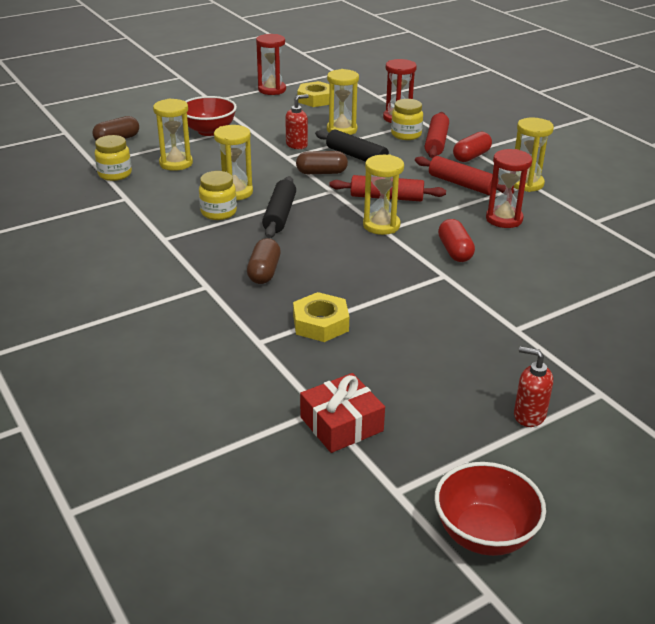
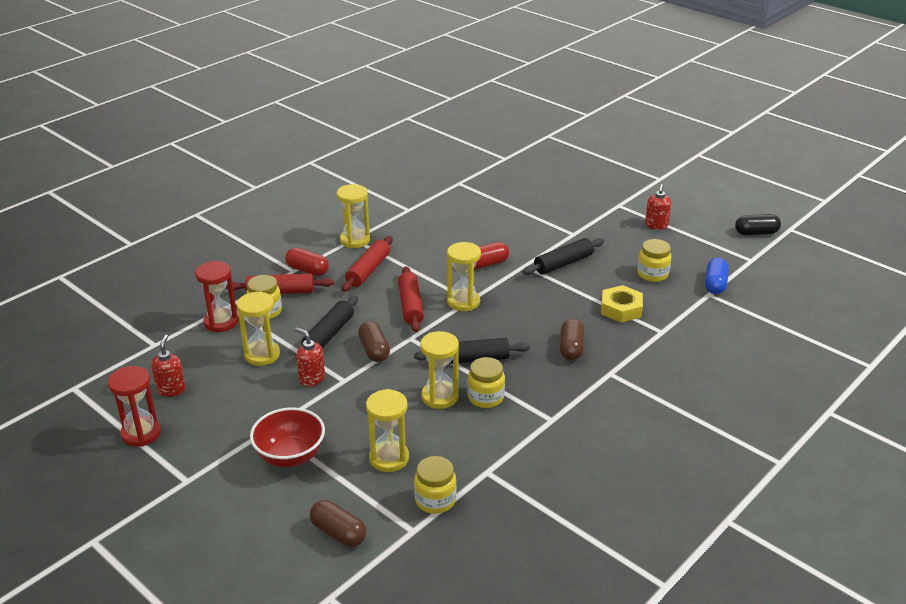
camera: 105 degrees left, 0 degrees up
brown capsule [247,238,281,284] -> brown capsule turned 75 degrees counterclockwise [560,318,584,360]
yellow nut [297,81,330,107] -> red soap dispenser [151,335,186,397]
red gift [300,373,385,453] -> blue capsule [705,258,729,294]
red bowl [434,462,546,556] -> black capsule [735,214,781,235]
red hourglass [486,149,532,228] -> none
none -> black rolling pin [522,238,604,275]
none -> yellow jar [637,239,671,282]

